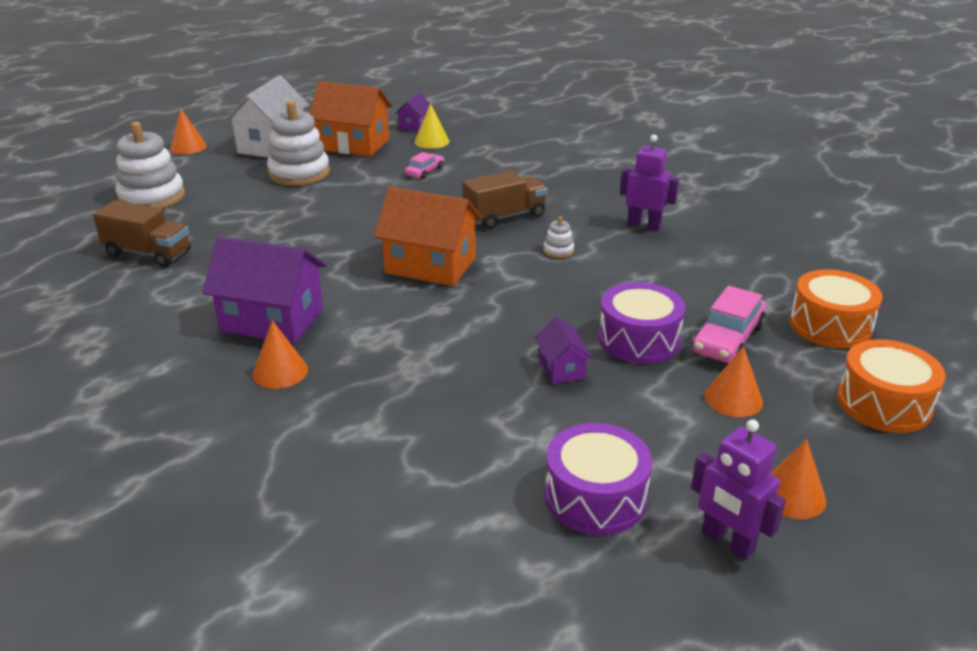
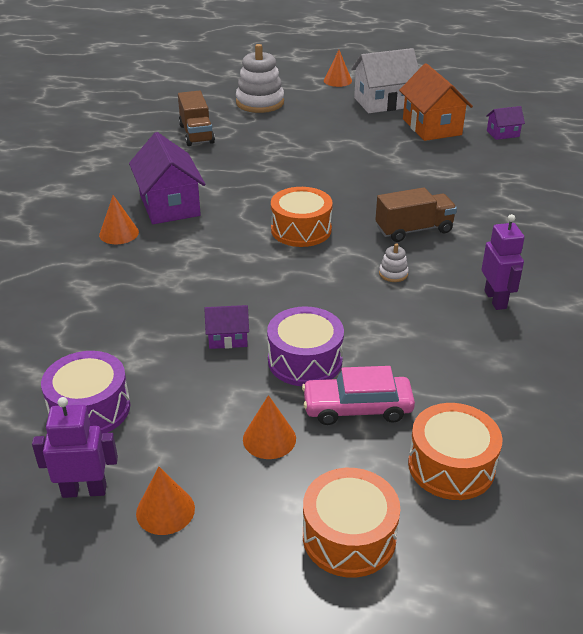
camera: 55 degrees right, 5 degrees up
white stacking toy [267,101,330,186] -> none
orange house [374,187,482,286] -> orange drum [271,187,333,247]
pink car [405,152,444,179] -> none
yellow cone [414,103,449,149] -> none
brown truck [463,170,547,229] -> brown truck turned 45 degrees counterclockwise [375,187,457,242]
purple house [535,317,593,384] -> purple house turned 45 degrees clockwise [204,305,249,349]
purple robot [691,419,786,560] -> purple robot turned 75 degrees clockwise [32,397,118,498]

